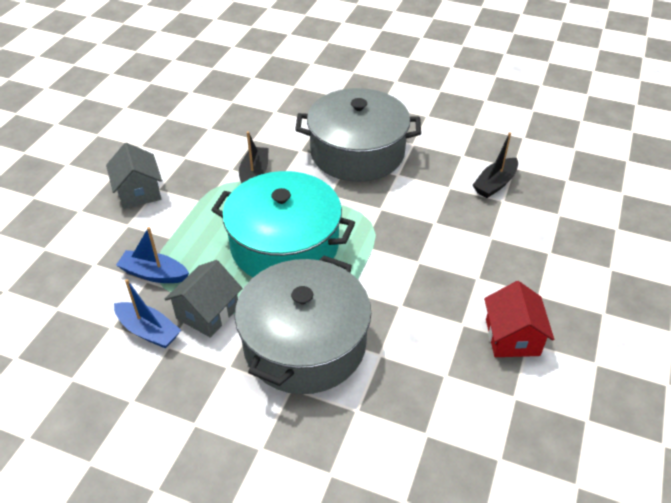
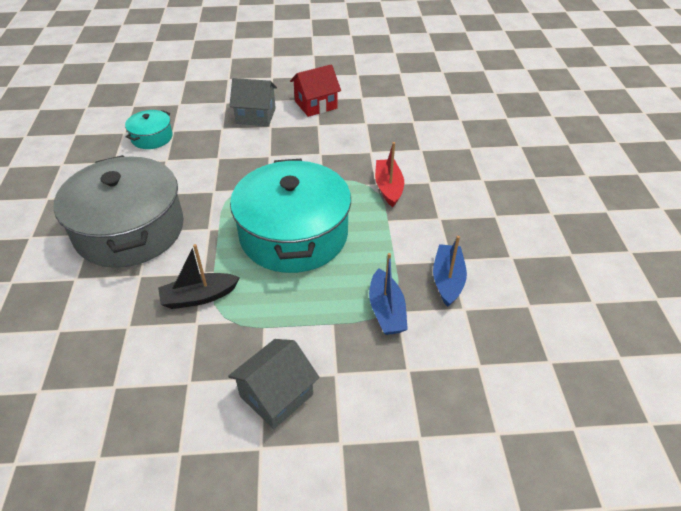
camera: 115 degrees left, 0 degrees up
grey house [165,260,242,338] -> grey house moved to [230,78,277,126]
grey pot [235,255,371,394] -> red boat [375,142,404,207]
black boat [473,132,518,198] -> turquoise pot [125,110,173,149]

